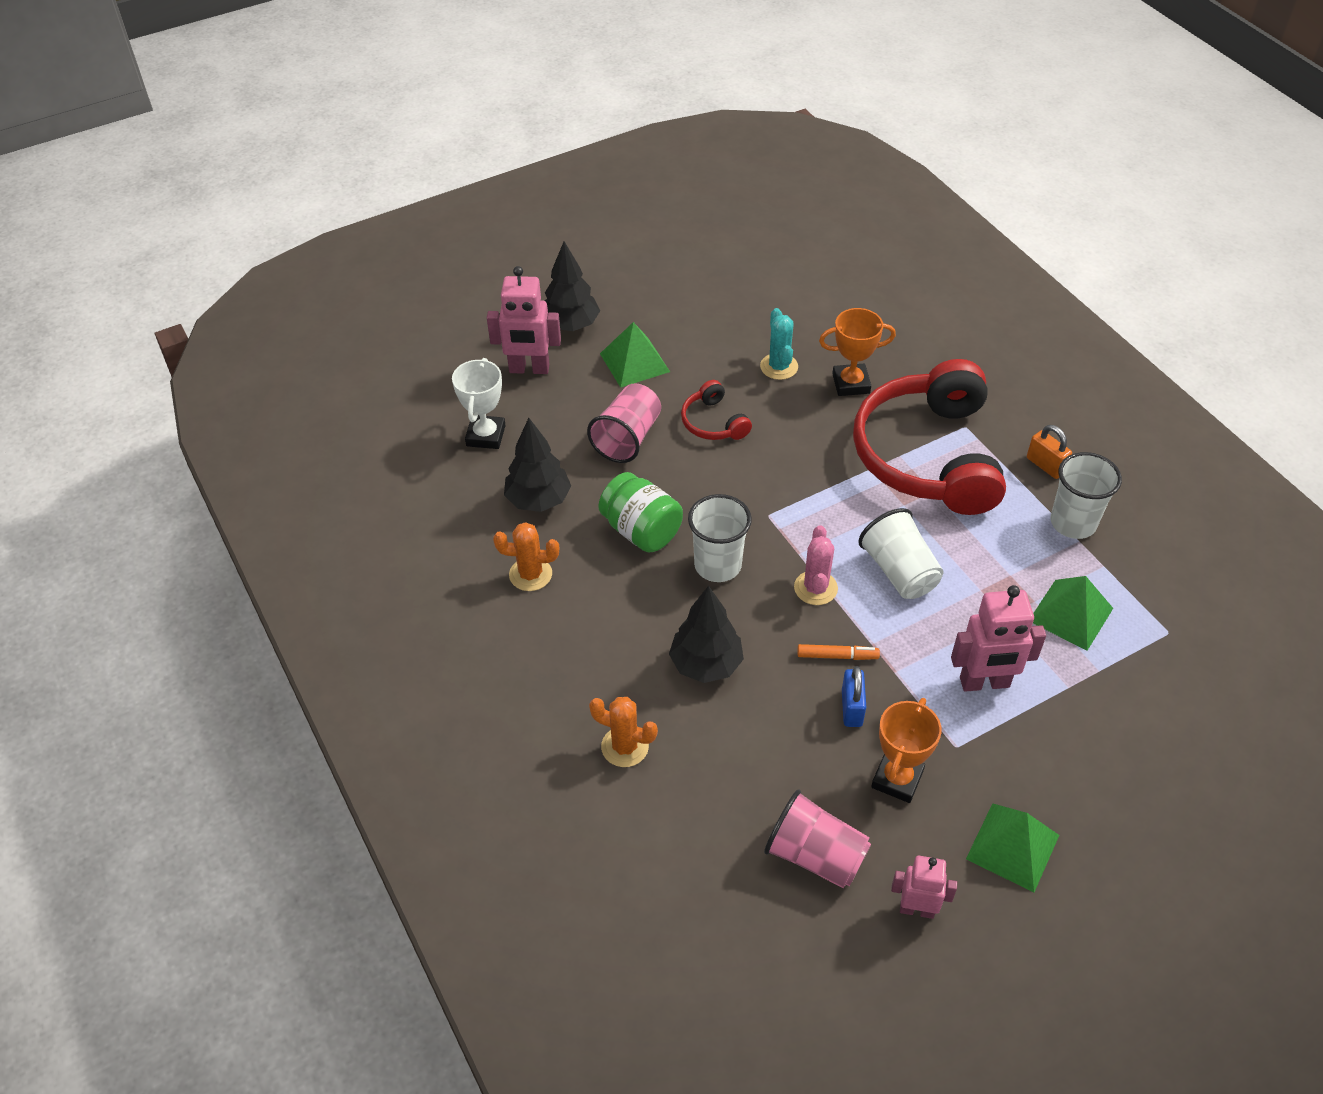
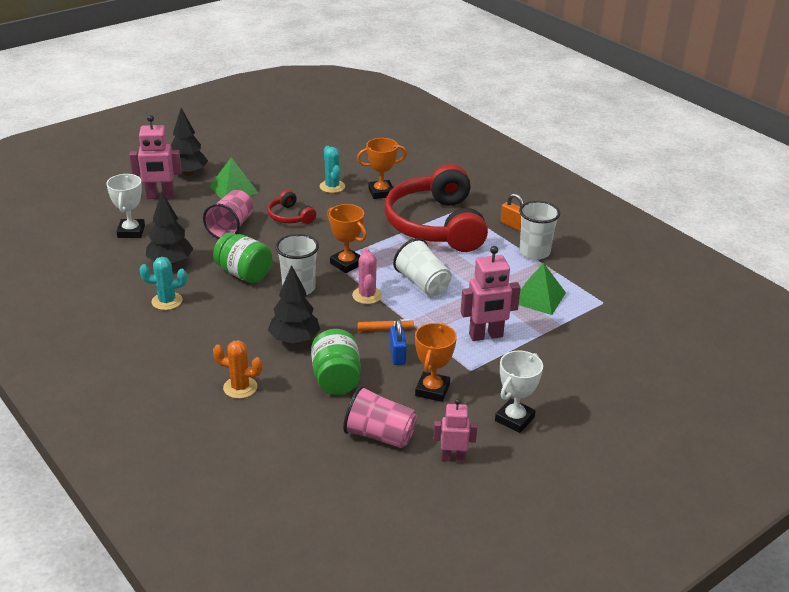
camera: 10 degrees left, 15 degrees down
orange cactus [493,522,559,591] -> turquoise cactus [140,257,187,310]
green pyramid [966,803,1059,893] -> white trophy [495,350,543,433]
none -> green jar [311,329,361,395]
none -> orange trophy [327,204,367,273]

